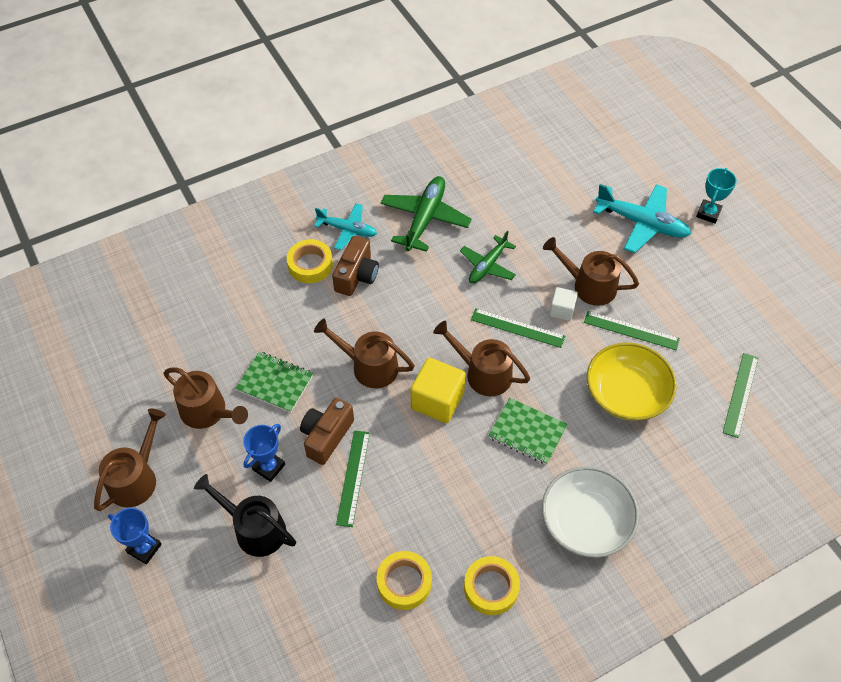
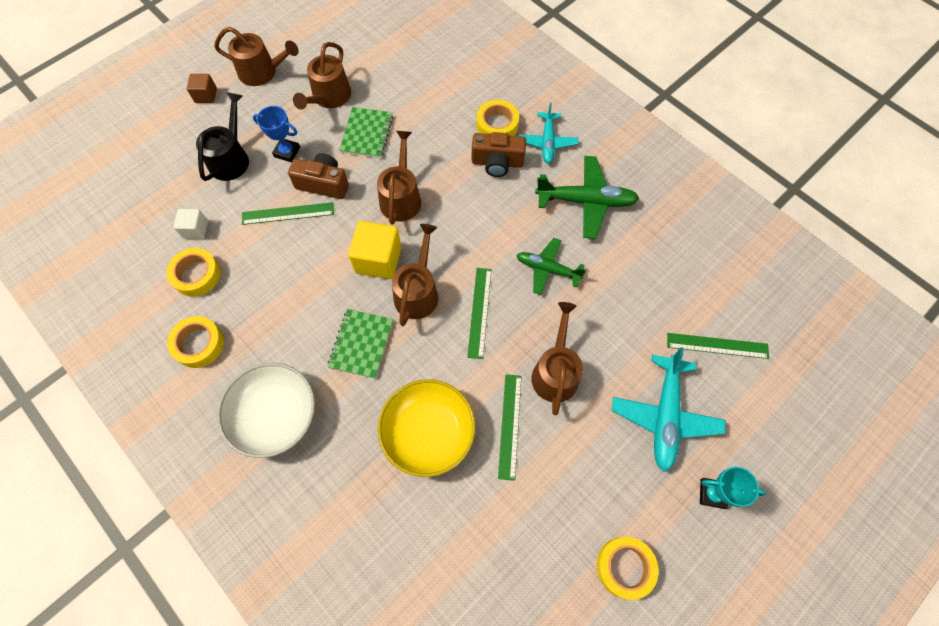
camera: 75 degrees right, 10 degrees up
blue trophy [108,508,162,564] -> brown cube [187,74,217,103]
white cube [549,287,578,321] -> white cube moved to [173,209,208,239]
green ruler [723,353,758,438] -> green ruler moved to [667,333,769,359]
none -> yellow tape [597,537,659,600]

